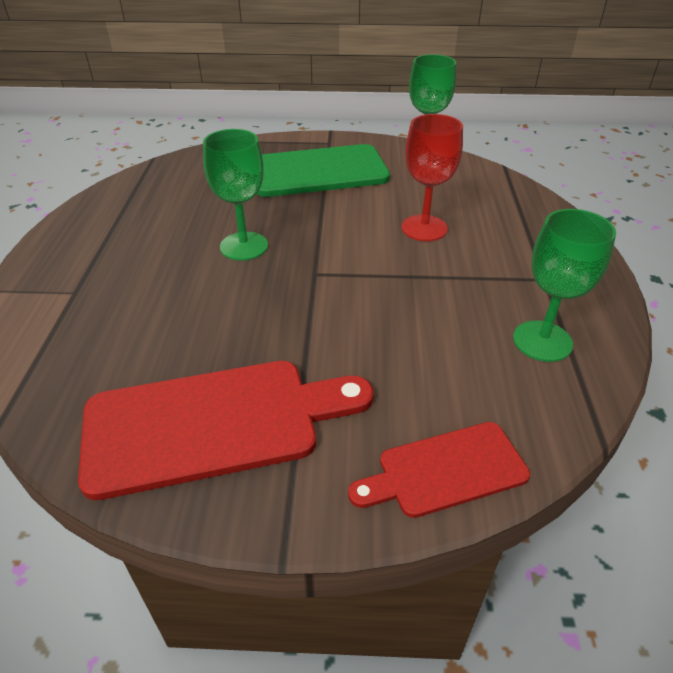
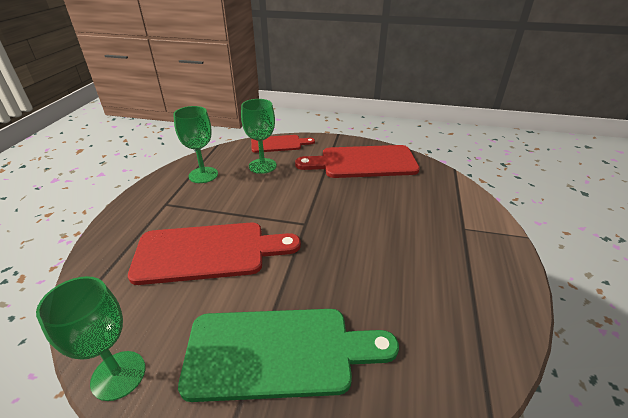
camera: 170 degrees left, 5 degrees down
green goblet [203,129,268,261] -> green goblet moved to [241,99,277,174]
red goblet [401,114,463,241] -> red cutting board [128,223,301,285]

